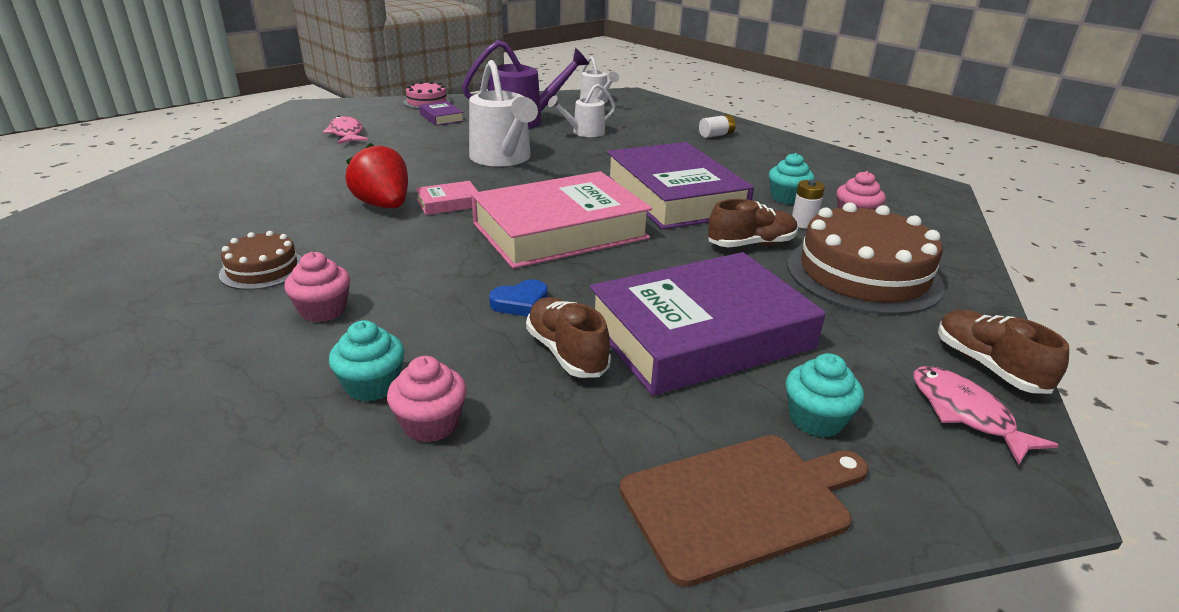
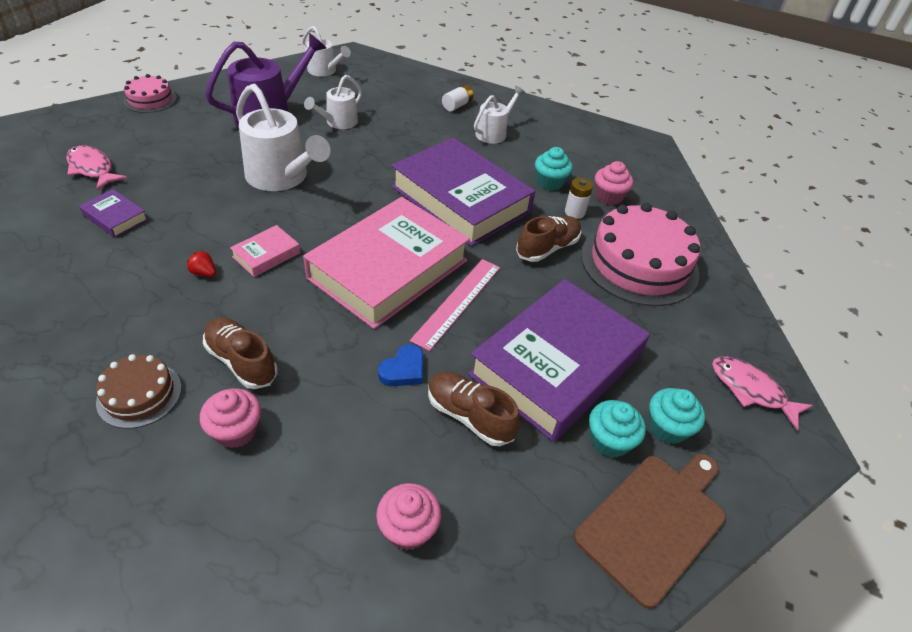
camera: 25 degrees left, 15 degrees up
turquoise cupcake [329,320,404,402] -> turquoise cupcake moved to [589,400,646,458]
red strawberry [345,143,408,208] -> red strawberry [187,251,216,277], size x0.42
purple book [419,101,464,126] -> purple book moved to [79,189,148,238]
brown cake [787,202,944,315] -> pink cake [581,203,700,306]
brown shoe [938,310,1069,394] -> brown shoe moved to [203,317,278,389]
none -> pink ruler [410,259,500,351]
none -> white watering can [474,86,525,144]

